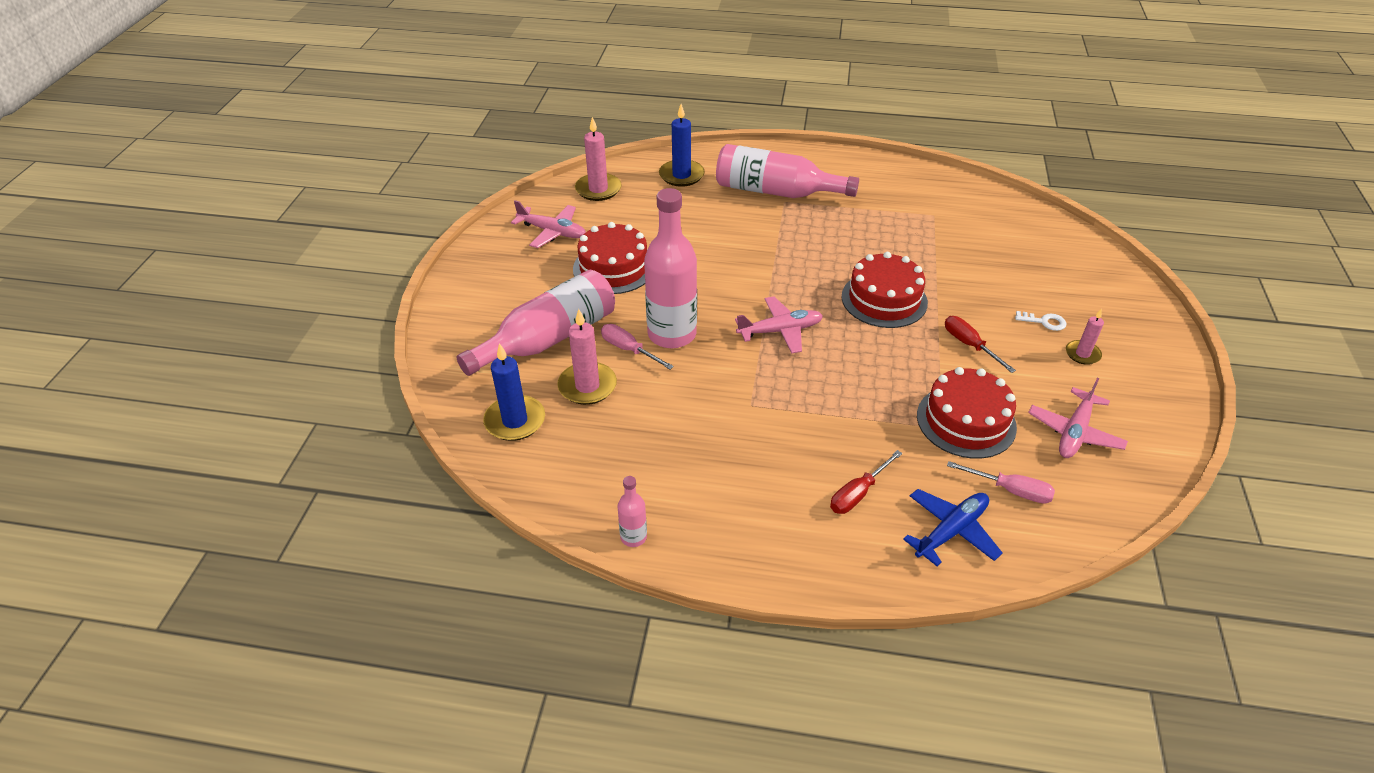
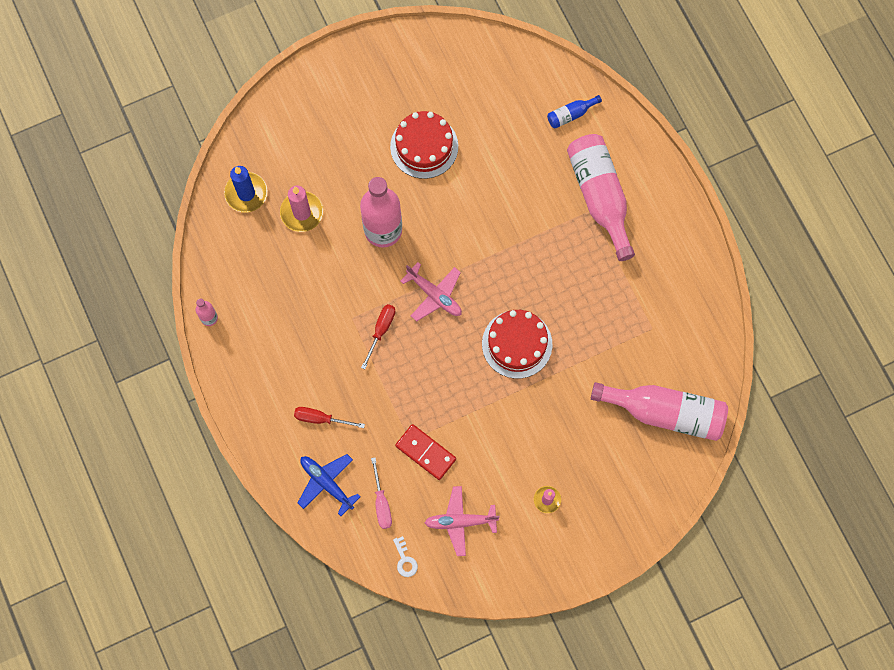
camera: 55 degrees right, 30 degrees up
pink bottle [457,270,615,376] -> pink bottle moved to [591,382,728,441]
pink plane [511,200,586,248] -> none
pink candle [575,117,621,201] -> none
pink screwdriver [601,324,674,369] -> none
blue candle [659,104,705,187] -> blue bottle [547,95,602,129]
blue plane [903,489,1003,566] -> blue plane turned 150 degrees counterclockwise [298,454,361,516]
red cake [917,367,1017,459] -> red domino [395,424,456,480]
red screwdriver [945,316,1016,373] -> red screwdriver moved to [361,304,395,369]
white key [1015,311,1067,331] -> white key moved to [393,536,418,577]

